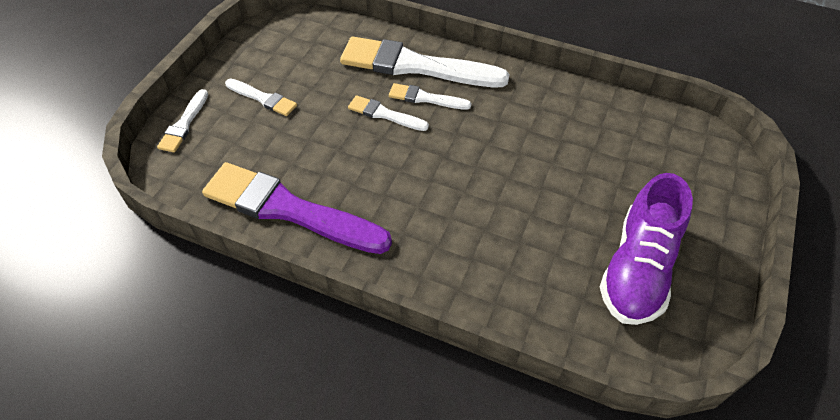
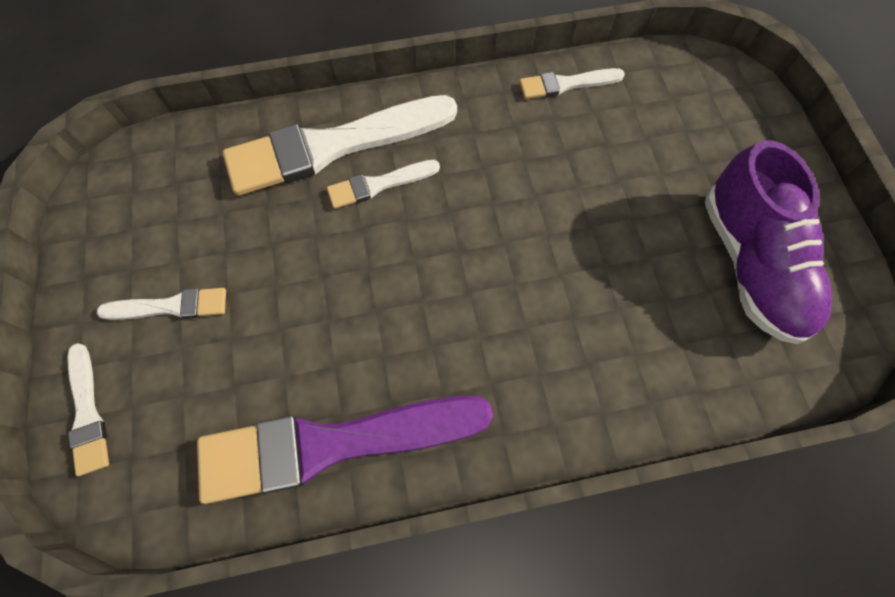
camera: 35 degrees left, 15 degrees up
white brush [348,95,429,131] -> white brush moved to [519,68,625,99]

